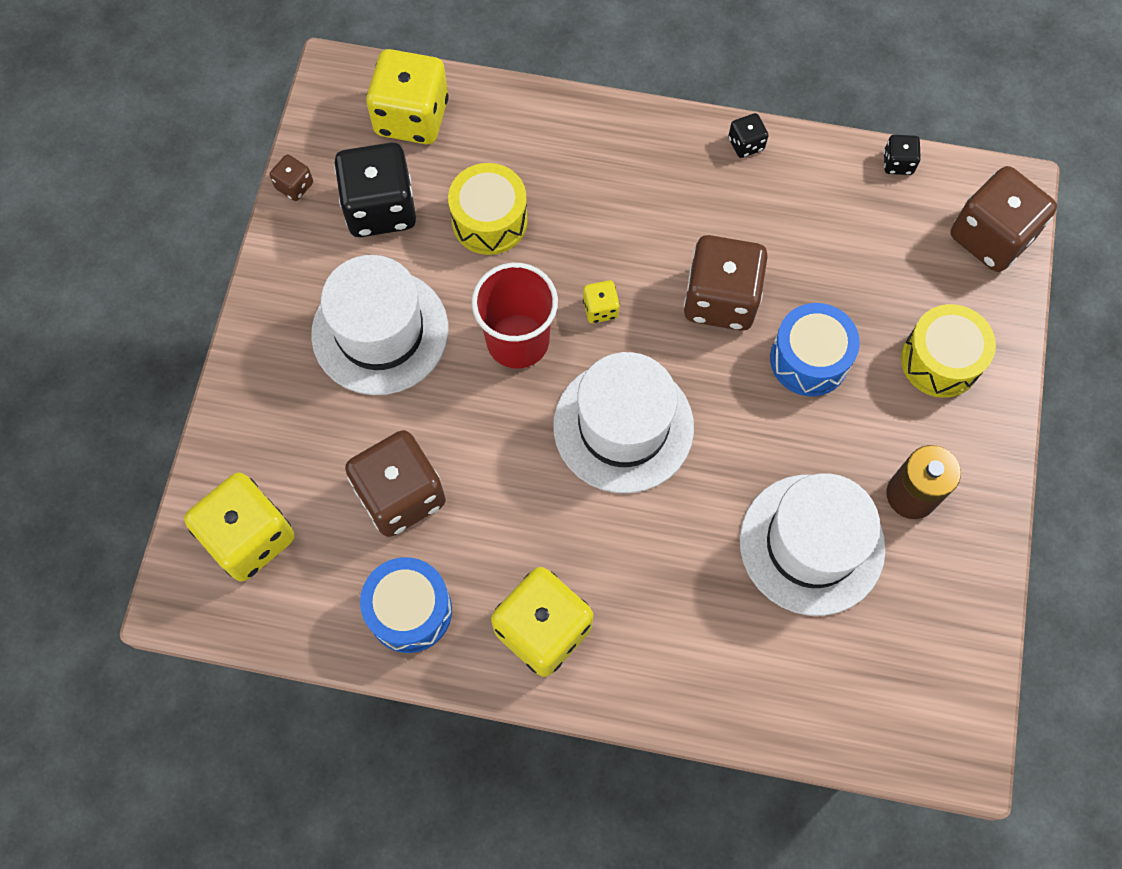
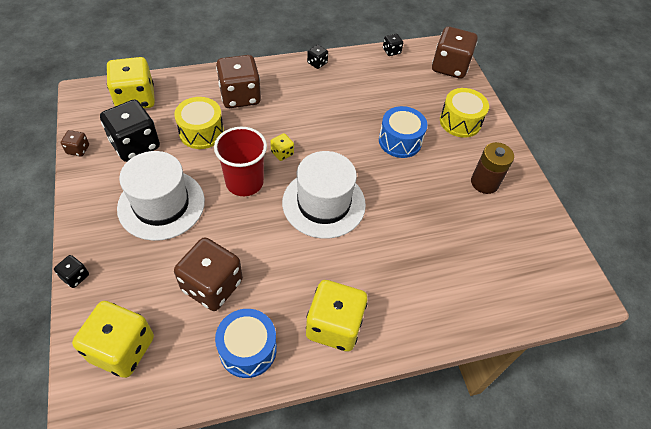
camera: 30 degrees left, 15 degrees down
brown dice [684,235,768,331] -> brown dice moved to [216,55,261,108]
white hat [740,473,886,616] -> none
none -> black dice [54,255,89,288]

